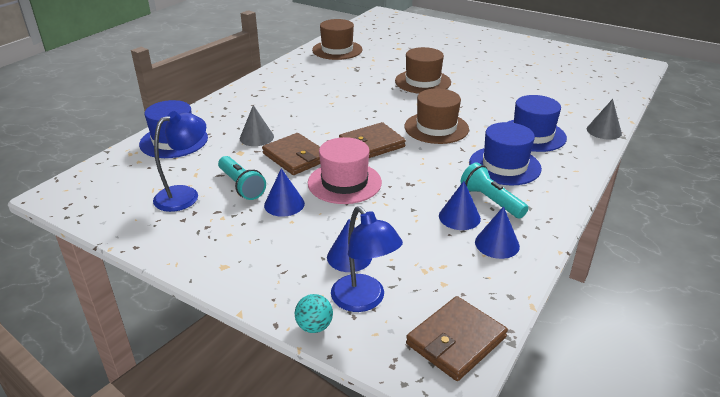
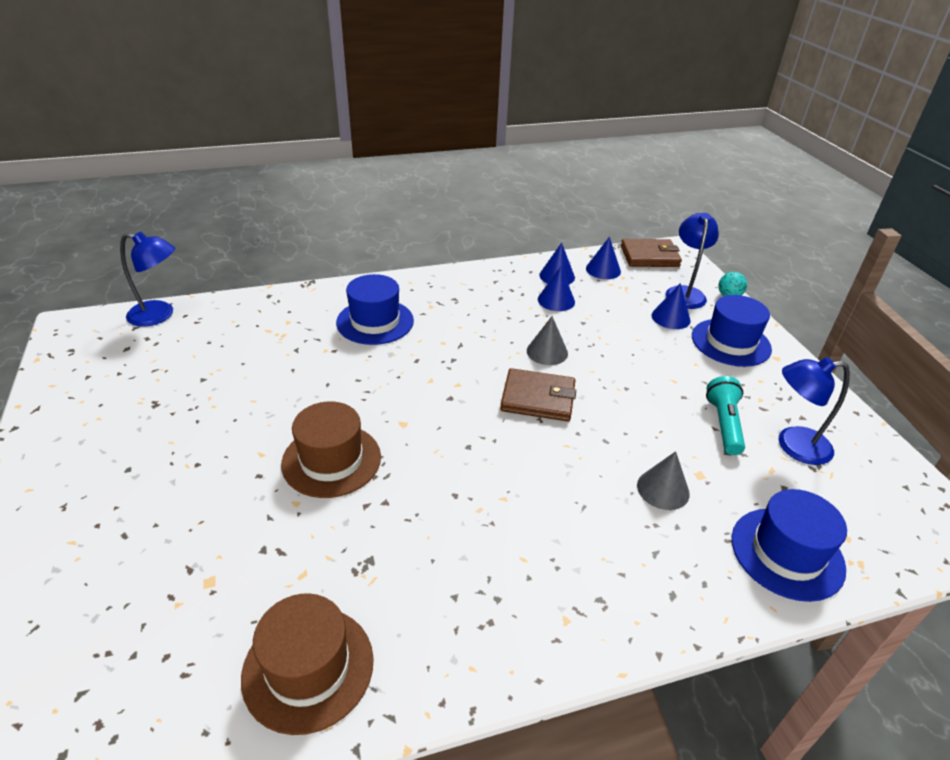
camera: 140 degrees left, 5 degrees up
brown wallet [262,133,320,175] -> none
blue cone [264,168,305,217] -> blue cone moved to [586,237,621,279]
pink hat [308,137,382,204] -> none
brown hat [405,88,469,144] -> none
turquoise flashlight [460,162,528,219] -> none
blue hat [469,122,542,185] -> blue hat moved to [692,295,772,367]
grey cone [587,99,622,140] -> grey cone moved to [527,316,568,365]
none -> blue lamp [120,232,175,327]

